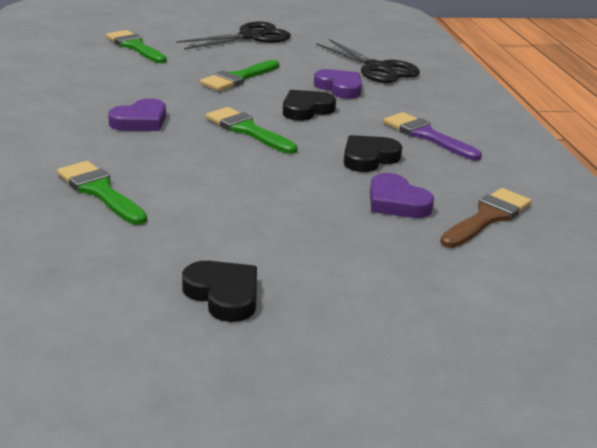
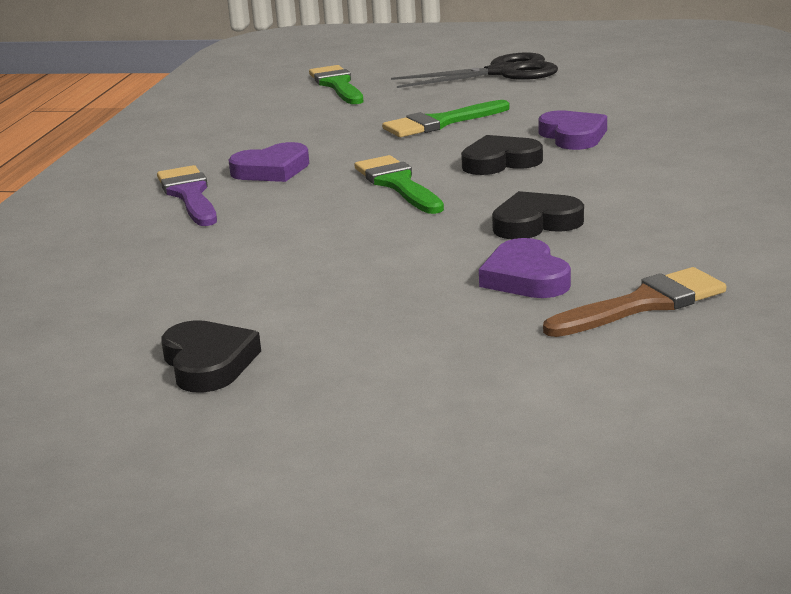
camera: 25 degrees right, 5 degrees down
green brush [57,161,147,225] -> none
black scissors [316,39,420,83] -> none
purple brush [384,112,482,161] -> purple brush moved to [157,165,217,226]

